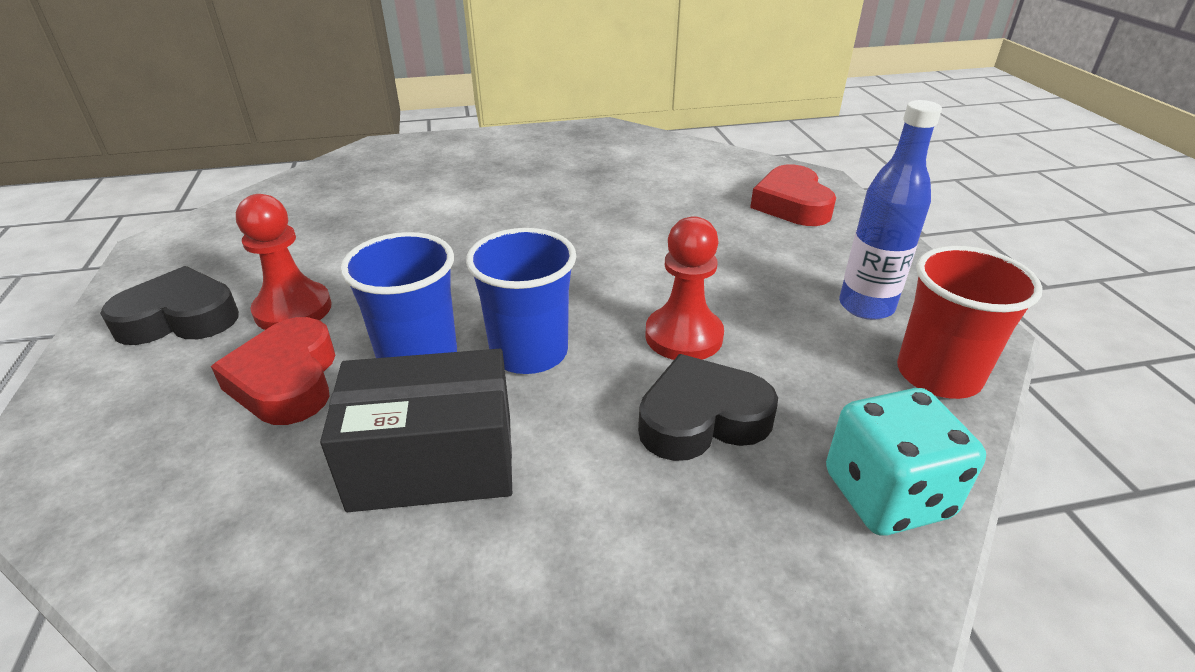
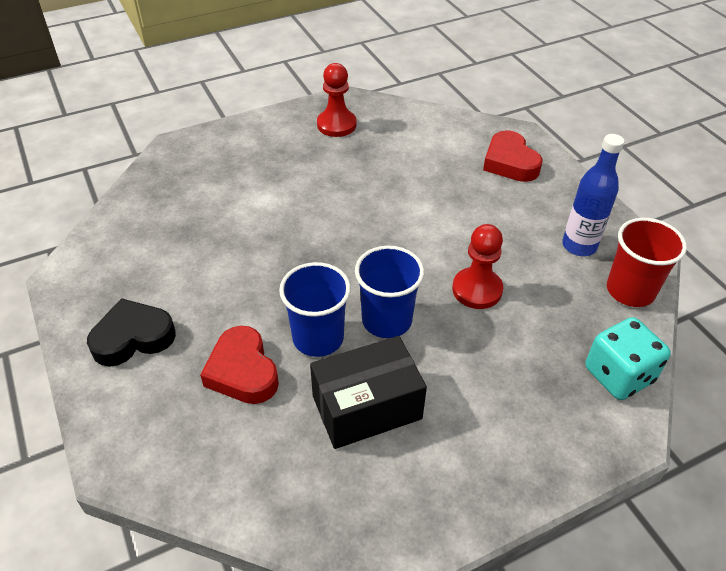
camera: 15 degrees left, 10 degrees up
red pawn [236,194,332,330] -> red pawn moved to [317,63,356,137]
black heart [638,354,778,461] -> none

